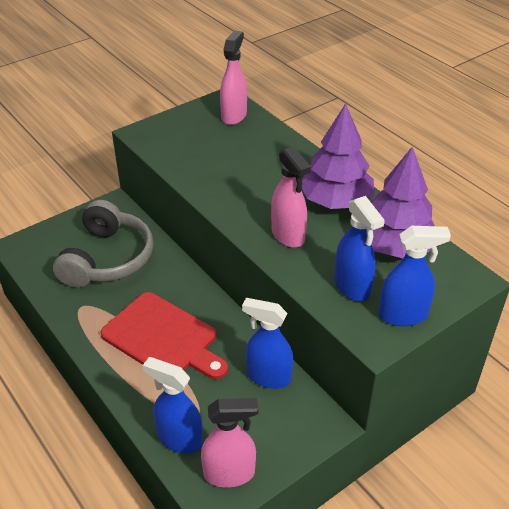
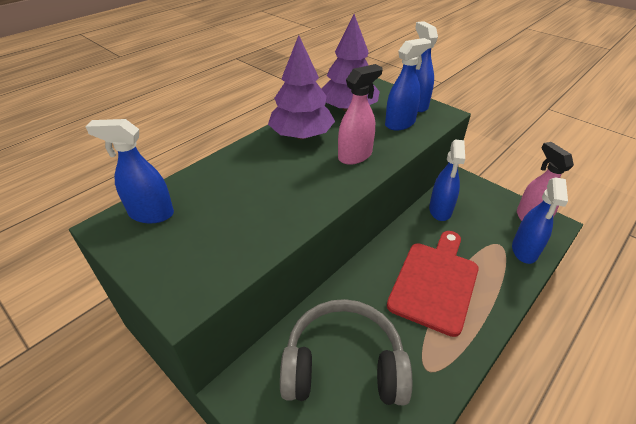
camera: 100 degrees left, 0 degrees up
pink spray bottle [220,31,247,125] -> blue spray bottle [85,119,174,224]

